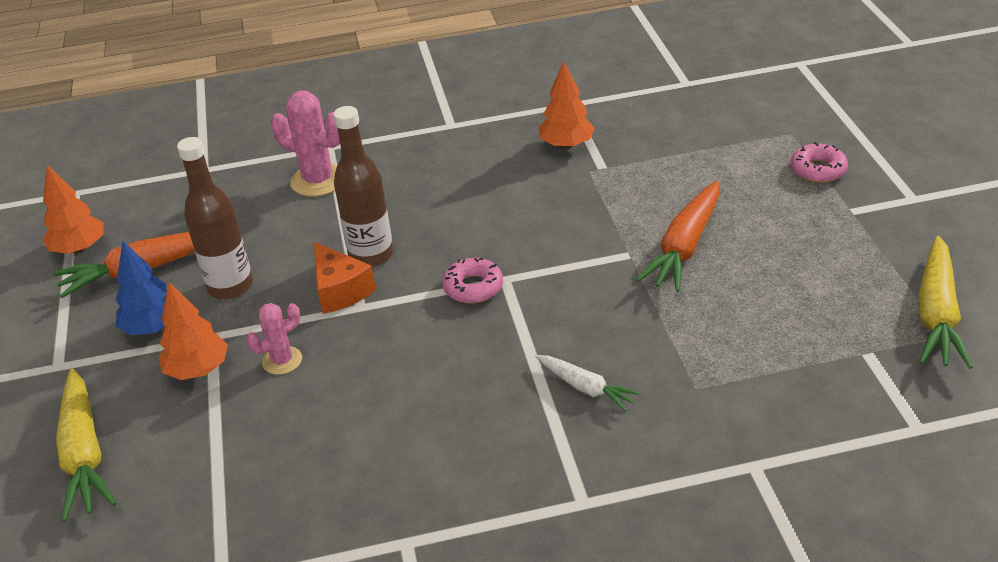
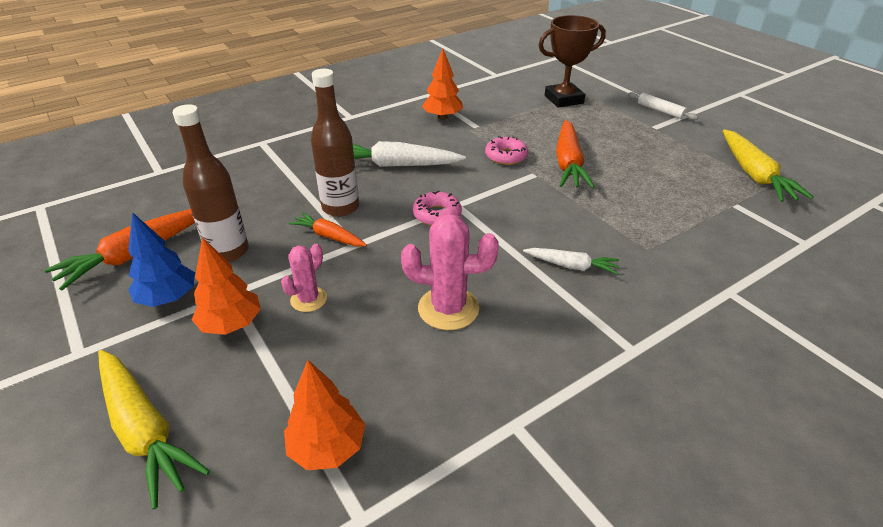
camera: 25 degrees left, 0 degrees up
orange tree [43,165,104,254] -> orange tree moved to [284,360,365,470]
pink cactus [271,91,340,197] -> pink cactus moved to [401,214,499,330]
orange cheese [314,242,376,314] -> orange carrot [289,212,367,246]
pink donut [790,142,848,183] -> pink donut moved to [485,136,528,165]
none -> white carrot [353,141,466,167]
none -> brown trophy [539,15,606,108]
none -> white rolling pin [628,92,698,120]

